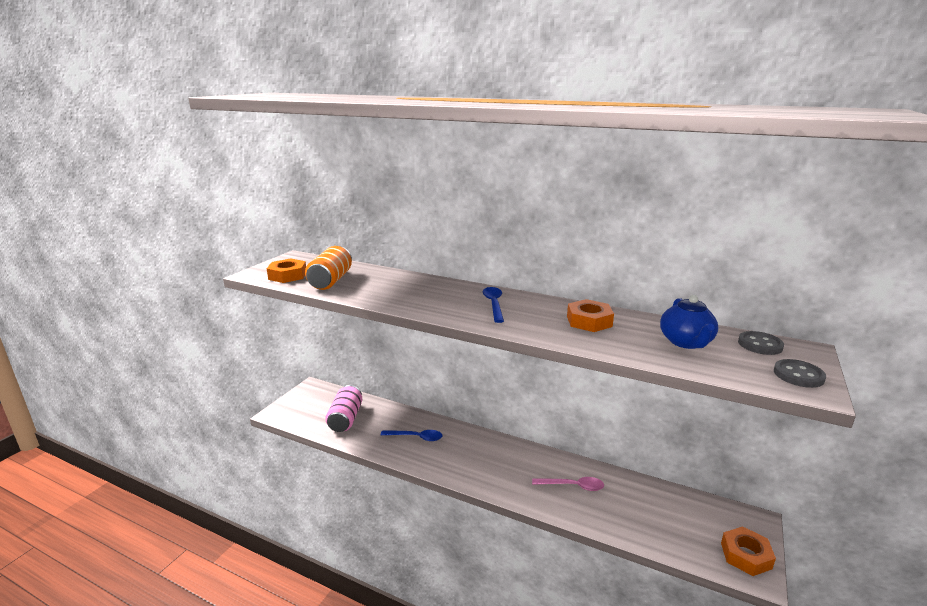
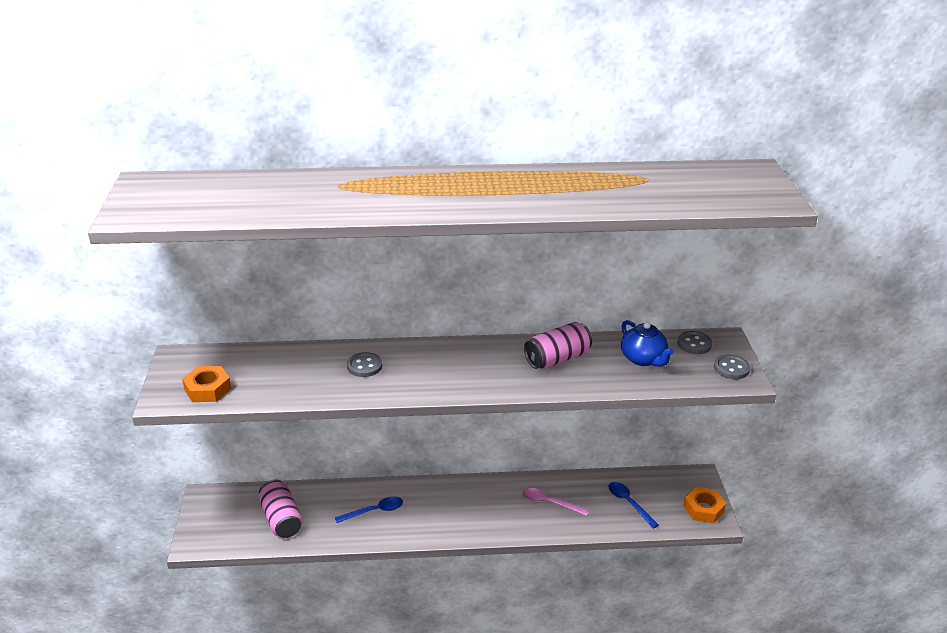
camera: 30 degrees left, 10 degrees up
orange can [305,246,352,290] -> none
blue spoon [483,287,504,323] -> blue spoon moved to [609,482,659,529]
pink spoon [532,477,604,491] -> pink spoon turned 135 degrees counterclockwise [523,488,589,516]
orange nut [567,299,614,332] -> pink can [524,322,592,369]
none -> grey button [347,352,382,377]

